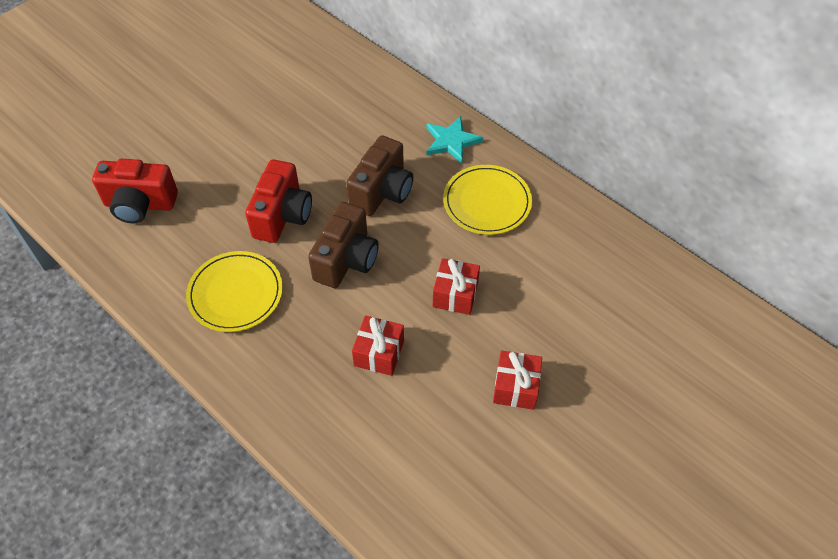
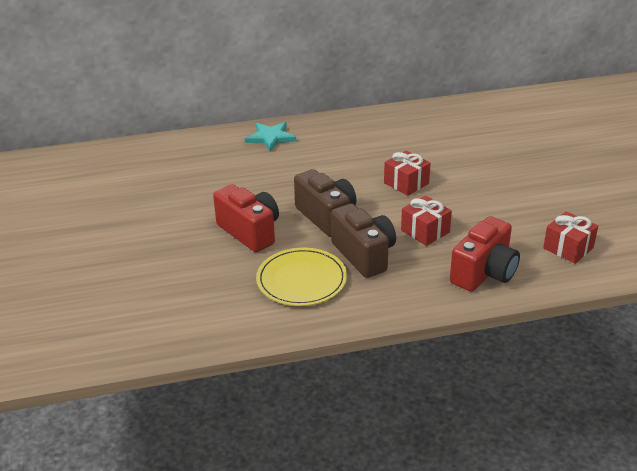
camera: 55 degrees left, 20 degrees down
red camera [92,159,178,223] -> red camera moved to [450,216,520,292]
brown camera [346,135,413,216] -> brown camera moved to [331,204,396,278]
yellow plate [443,165,532,235] -> none
red gift [493,350,542,410] -> red gift moved to [543,211,598,264]

